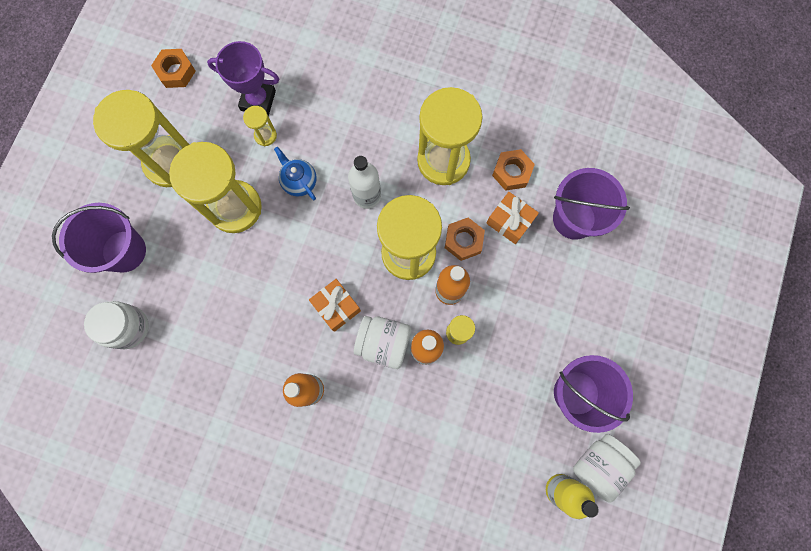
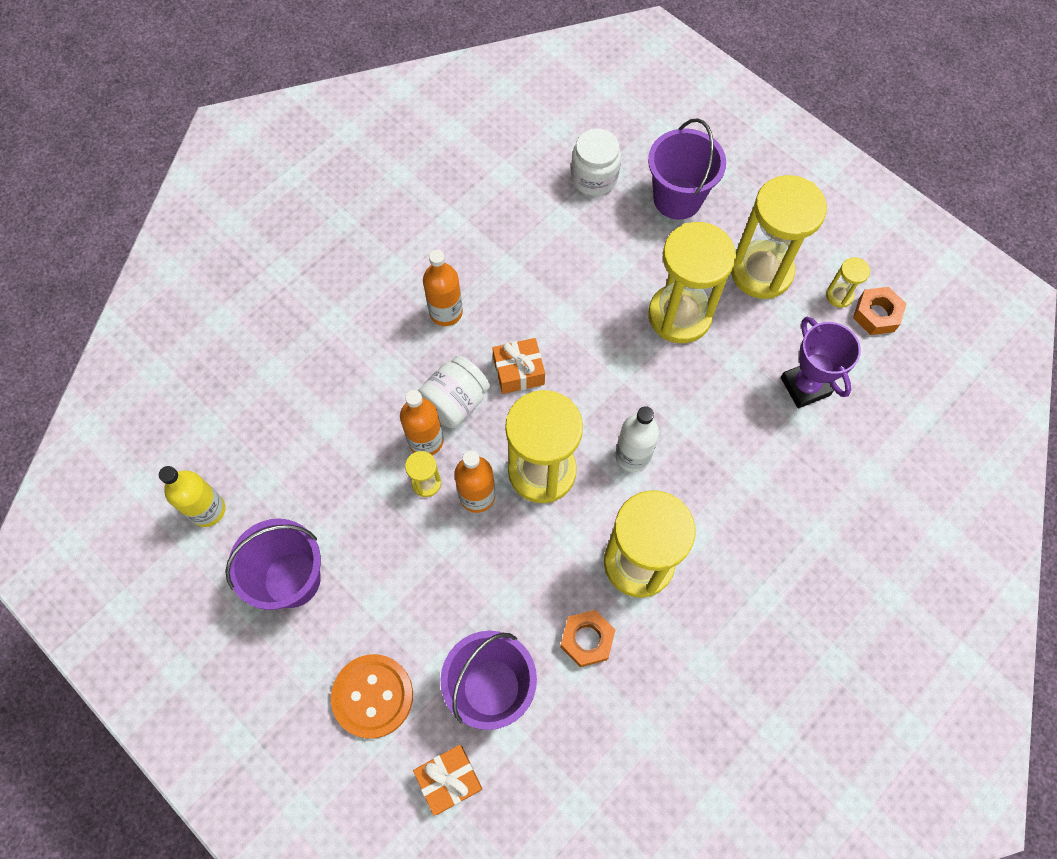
camera: 115 degrees right, 10 degrees down
purple trophy [207,41,279,116] -> purple trophy turned 60 degrees counterclockwise [781,317,861,408]
yellow hourglass [243,106,277,146] -> yellow hourglass moved to [826,257,870,308]
blue teapot [274,147,317,201] -> none
orange nut [445,217,485,261] -> none
orange gift [486,192,539,244] -> orange gift moved to [413,745,482,816]
white jar [573,434,641,503] -> none
none -> orange button [331,654,413,739]

